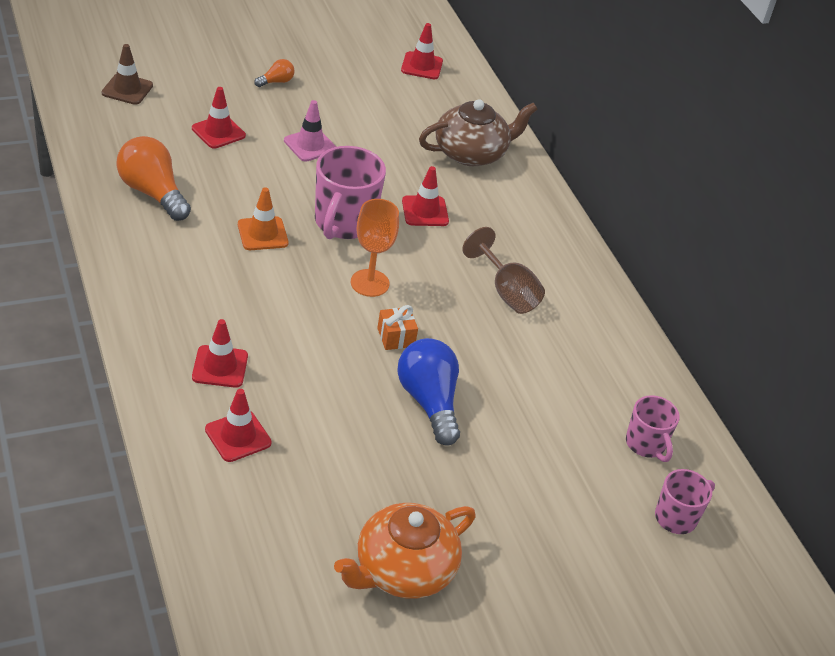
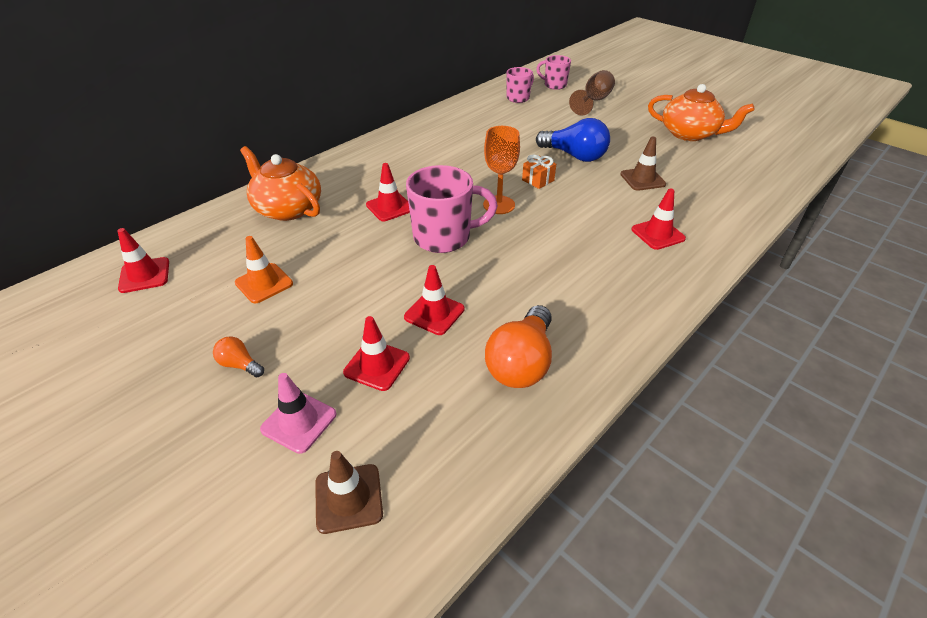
camera: 110 degrees left, 0 degrees up
red traffic cone [205,389,272,462] -> red traffic cone moved to [404,265,465,335]
orange traffic cone [238,187,289,250] -> orange traffic cone moved to [235,236,293,303]
pink traffic cone [284,100,336,162] -> pink traffic cone moved to [260,373,336,454]
blue light bulb [397,338,460,446] -> blue light bulb turned 105 degrees counterclockwise [536,118,610,162]
brown teapot [419,99,538,166] -> orange teapot [240,146,321,221]
brown goblet [462,227,545,314] -> brown goblet moved to [569,70,615,115]
none -> brown traffic cone [620,137,666,191]

